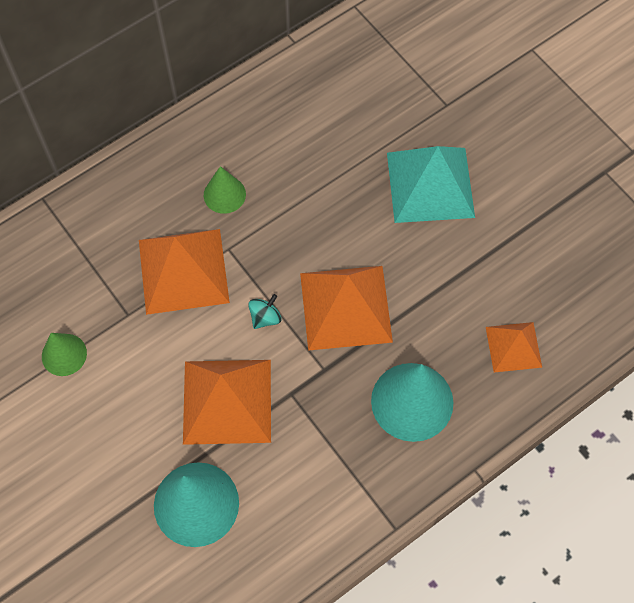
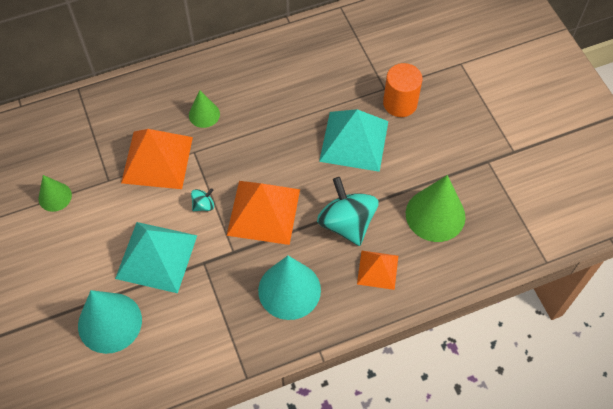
camera: 15 degrees right, 5 degrees down
orange pyramid [183,360,271,445] -> turquoise pyramid [115,222,197,293]
none -> turquoise spinning top [317,177,378,246]
none -> orange cylinder [383,63,423,117]
none -> green cone [406,175,466,242]

